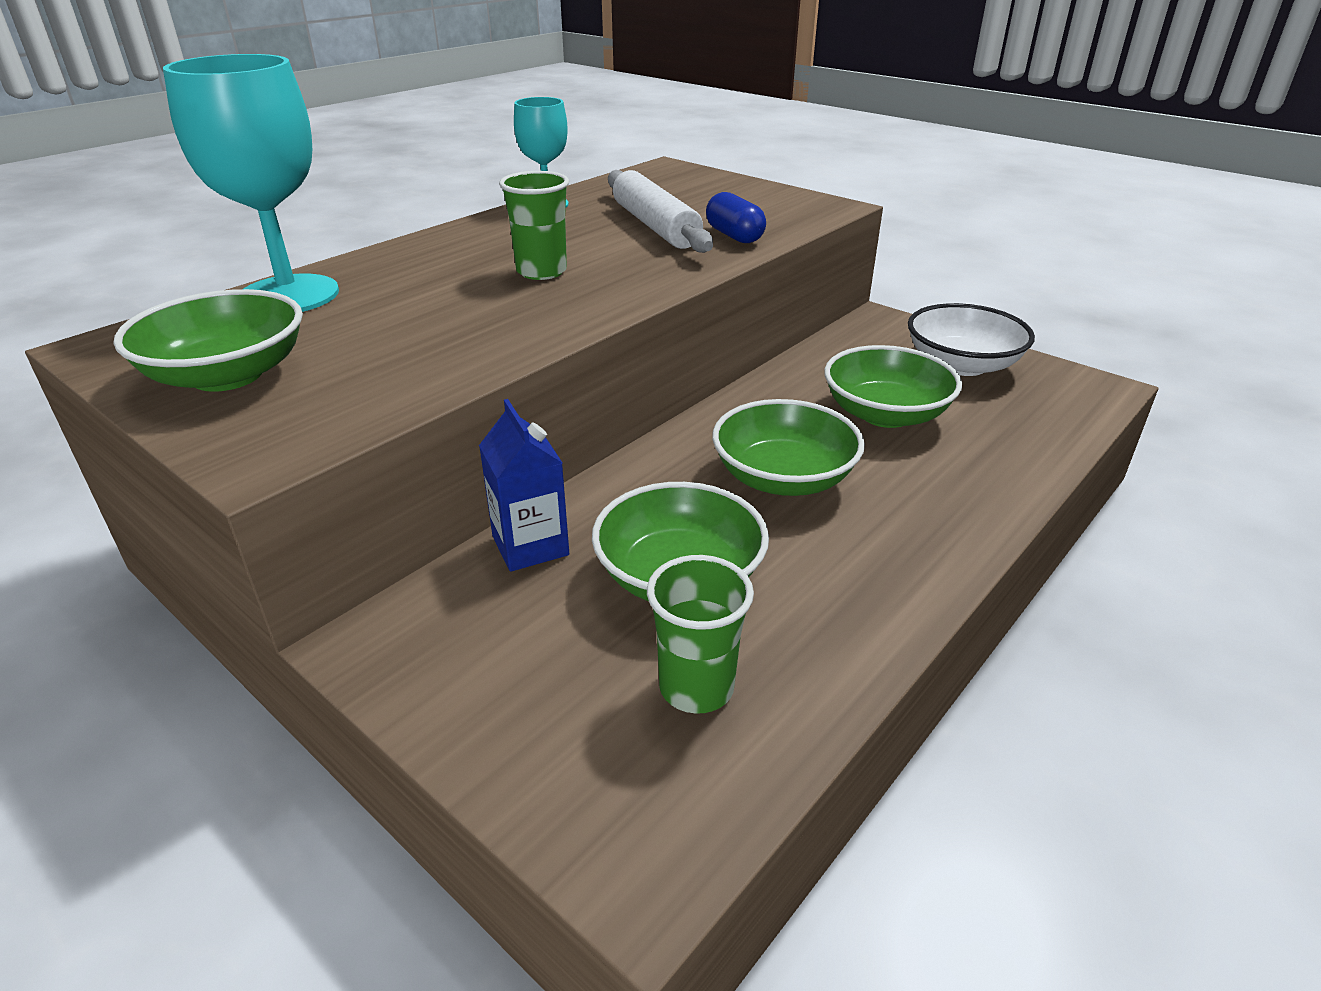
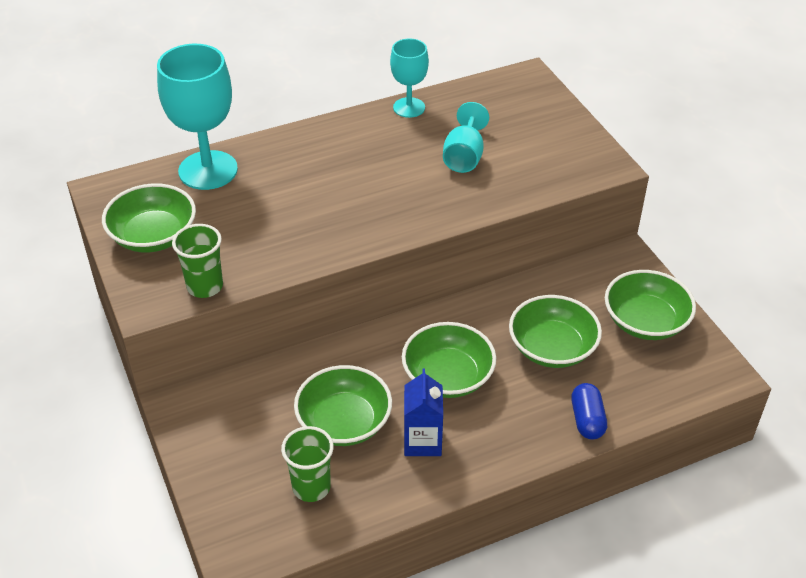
camera: 25 degrees right, 10 degrees up
blue carton [479,399,569,572] -> blue carton moved to [404,368,443,456]
green cup [499,171,569,280] -> green cup moved to [172,224,223,298]
white rolling pin [608,170,713,253] -> turquoise goblet [443,102,489,173]
blue capsule [706,192,766,243] -> blue capsule moved to [571,383,607,440]
white bowl [908,303,1035,376] -> green bowl [605,270,696,340]

